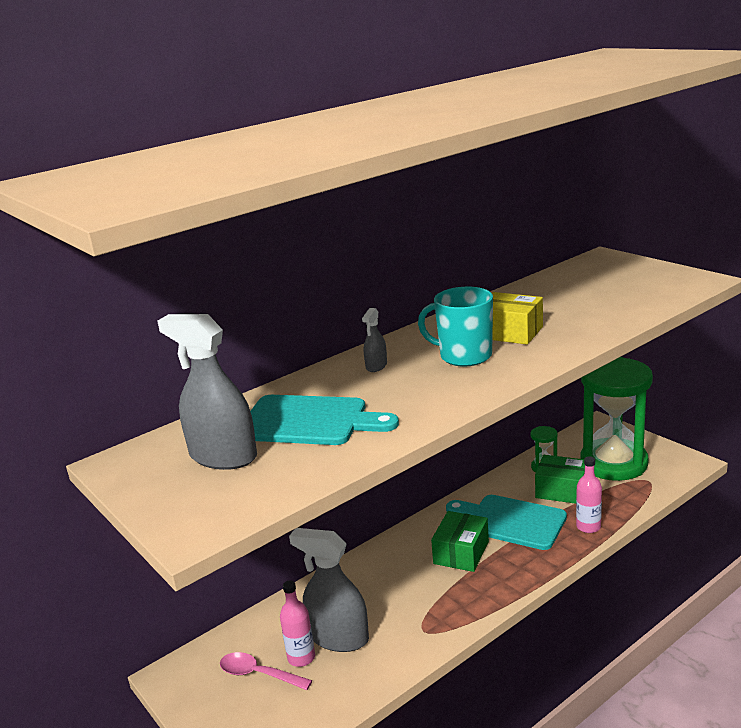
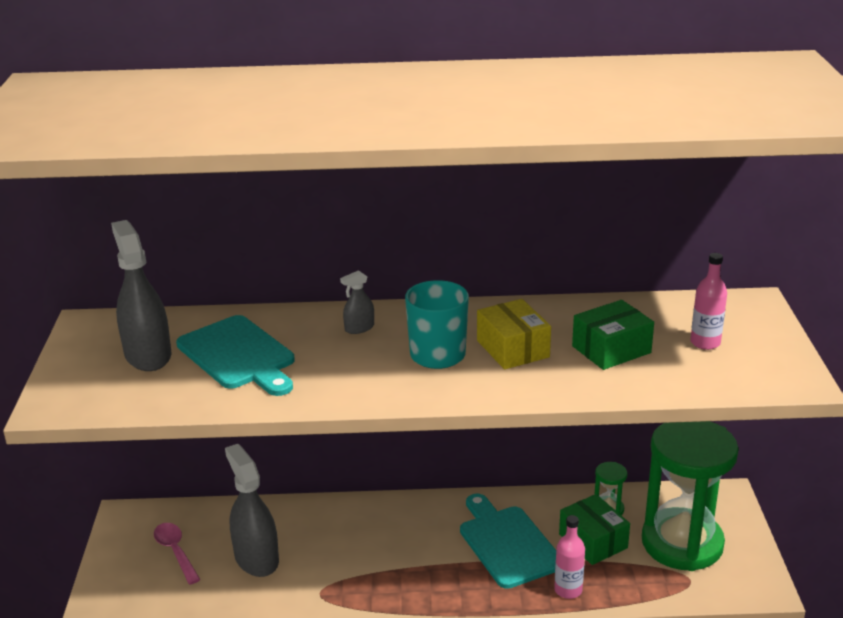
camera: 35 degrees right, 5 degrees up
pink bottle [280,580,315,667] -> pink bottle moved to [690,253,727,350]
green box [431,511,489,572] -> green box moved to [572,300,654,370]

